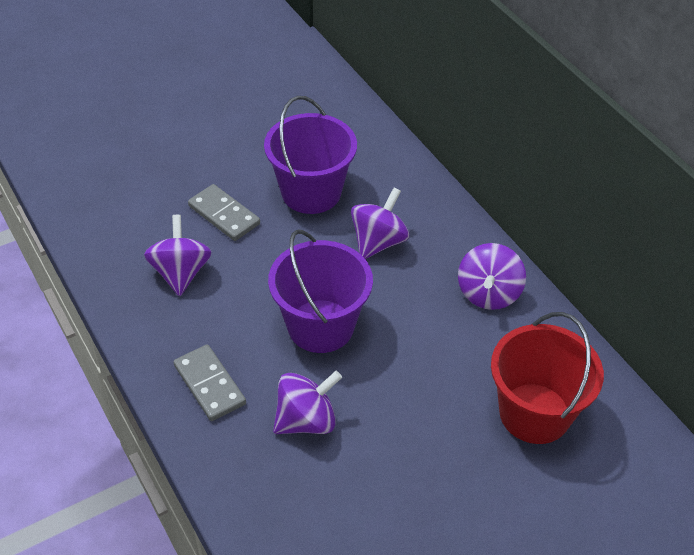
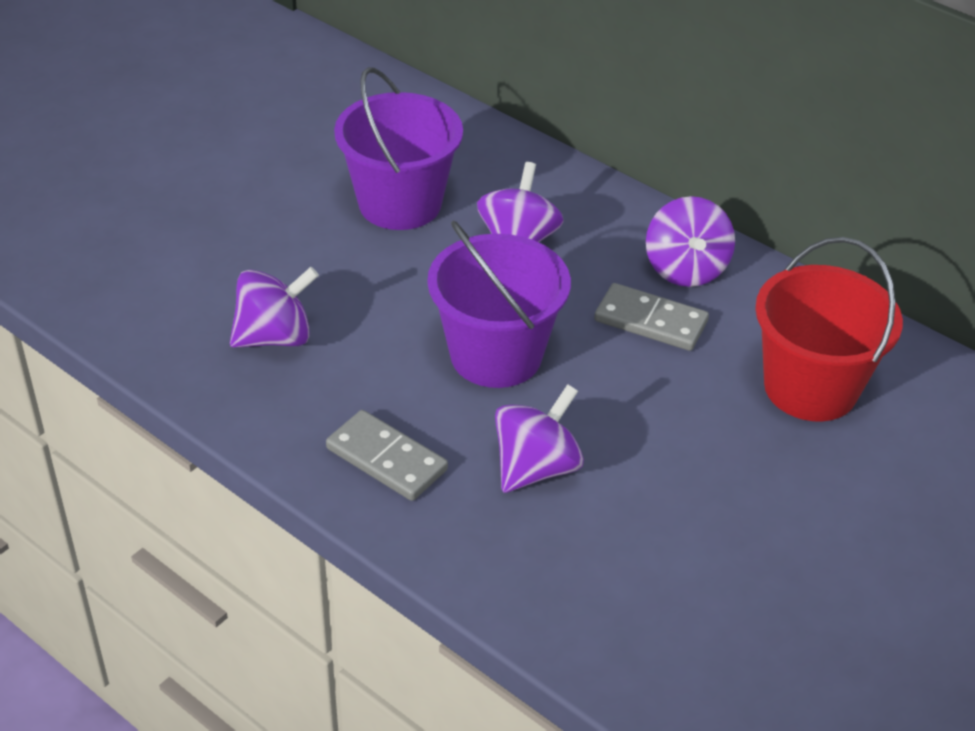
camera: 20 degrees left, 5 degrees down
purple spinning top [144,215,212,296] -> purple spinning top turned 90 degrees clockwise [230,267,319,348]
grey domino [188,184,260,241] -> grey domino moved to [594,283,709,351]

